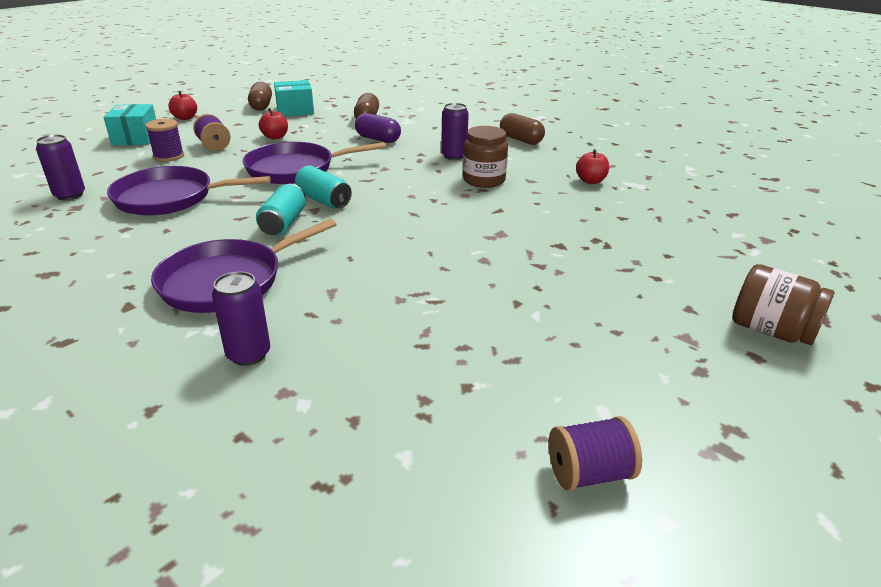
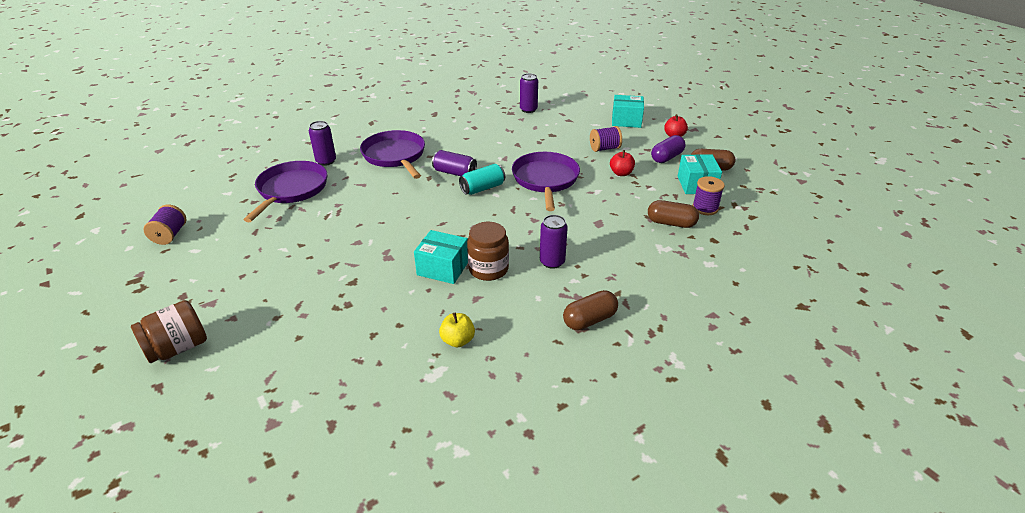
camera: 105 degrees right, 5 degrees up
purple pan [107,166,271,215] -> purple pan moved to [243,161,327,222]
purple spool [145,119,184,162] -> purple spool moved to [692,176,725,215]
turquoise can [256,184,306,236] -> purple can [432,150,477,176]
purple capsule [355,113,401,143] -> purple capsule moved to [651,135,685,163]
red apple [576,149,609,184] -> yellow apple [439,313,475,348]
none -> turquoise box [414,230,468,284]

